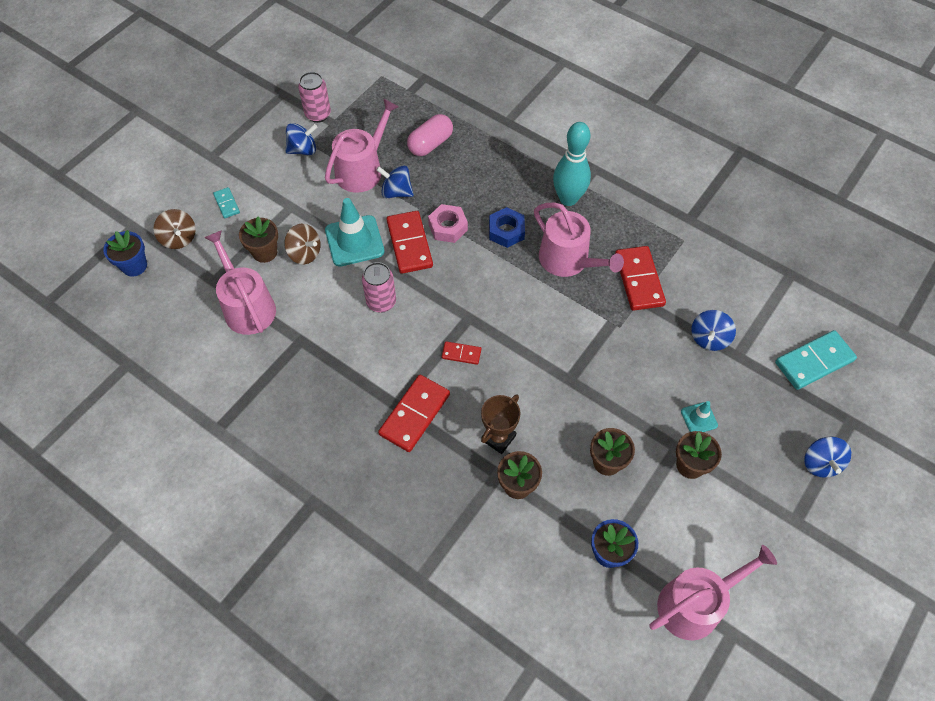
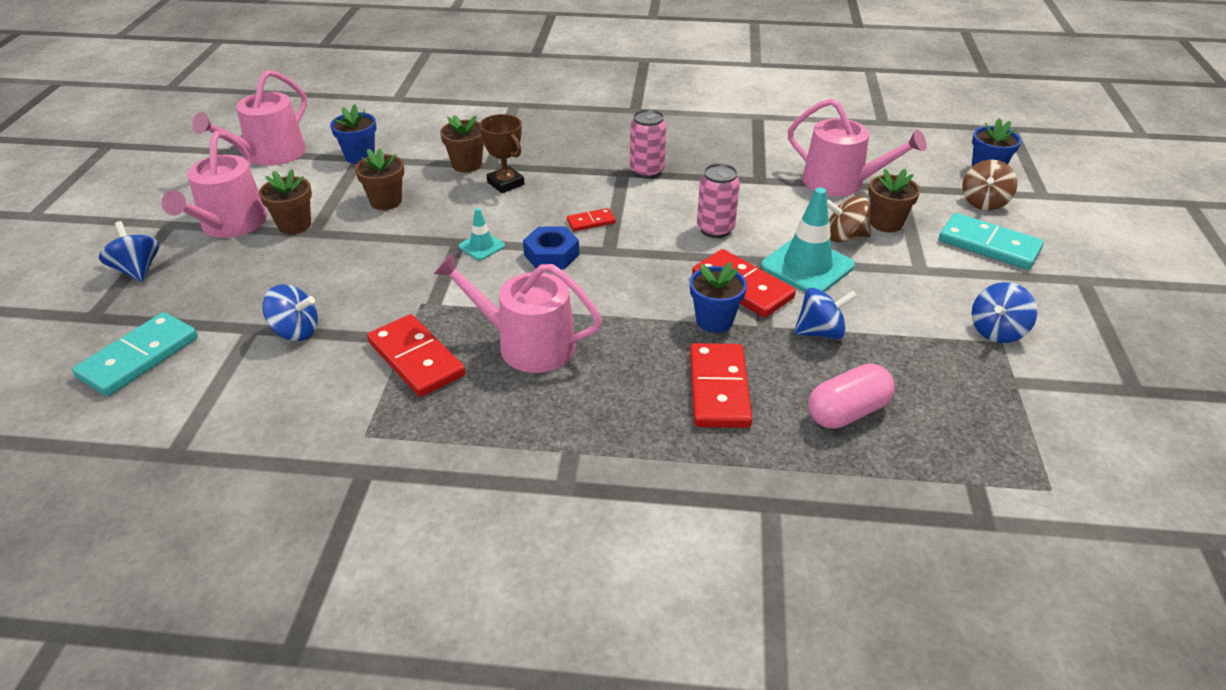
camera: 150 degrees right, 20 degrees down
brown spinning top [153,209,196,249] -> brown spinning top turned 90 degrees counterclockwise [962,160,1017,211]
turquoise domino [213,187,240,218] -> turquoise domino [939,213,1044,270], size x1.95
pink can [298,72,331,123] -> pink can moved to [630,109,666,179]
pink watering can [325,99,399,193] -> pink watering can moved to [162,131,267,238]
red domino [378,375,450,452] -> red domino moved to [690,343,752,428]
pink capsule [407,114,453,156] -> pink capsule turned 45 degrees clockwise [808,363,895,429]
pink nut [428,204,468,243] -> blue flower pot [690,262,747,333]
brown trophy [481,395,521,454] -> brown trophy turned 45 degrees counterclockwise [480,114,524,193]
blue nut [489,207,525,248] -> blue nut moved to [523,227,579,269]
turquoise bowling pin [553,122,591,206] -> none
turquoise traffic cone [681,401,718,432] -> turquoise traffic cone moved to [459,208,505,260]
blue spinning top [691,310,736,351] -> blue spinning top turned 105 degrees clockwise [262,284,318,341]

